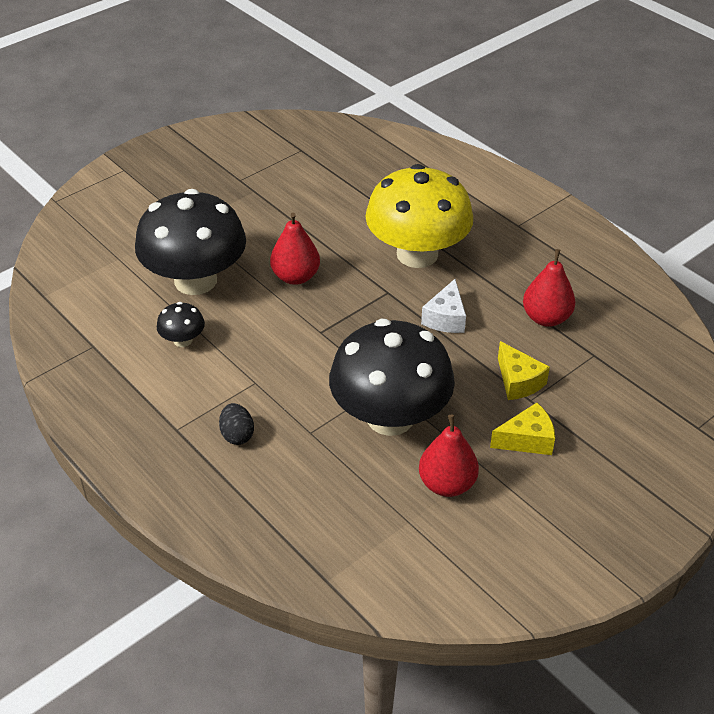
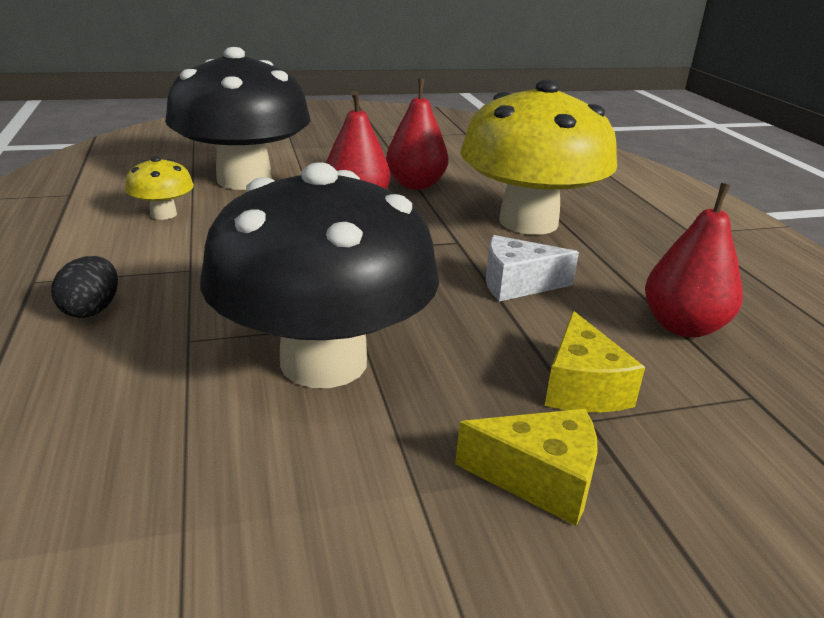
camera: 25 degrees right, 15 degrees down
black mushroom [157,302,205,347] -> yellow mushroom [125,156,194,220]
red pear [419,414,479,497] -> red pear moved to [386,79,449,190]
white cheese [421,279,466,333] -> white cheese turned 45 degrees clockwise [486,235,579,301]

